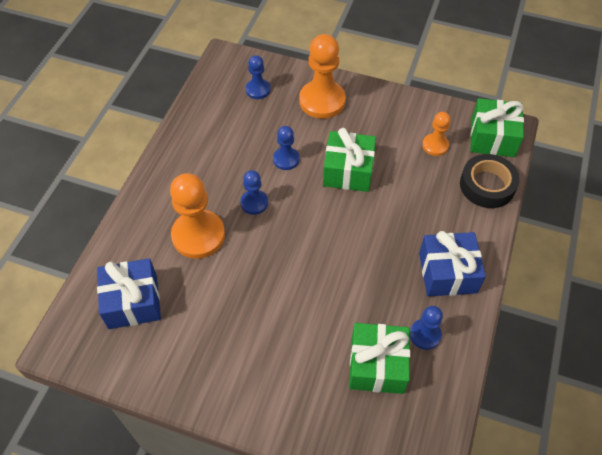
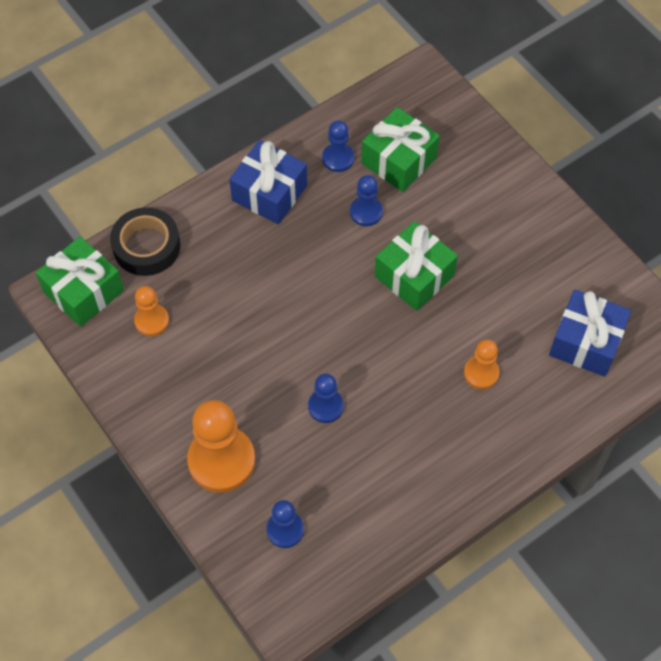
camera: 145 degrees left, 5 degrees up
orange pawn [170,173,225,259] -> orange pawn [464,339,500,389], size x0.54
blue pawn [240,170,268,215] -> blue pawn moved to [350,175,383,226]
green gift [323,128,376,192] -> green gift moved to [375,221,458,311]

